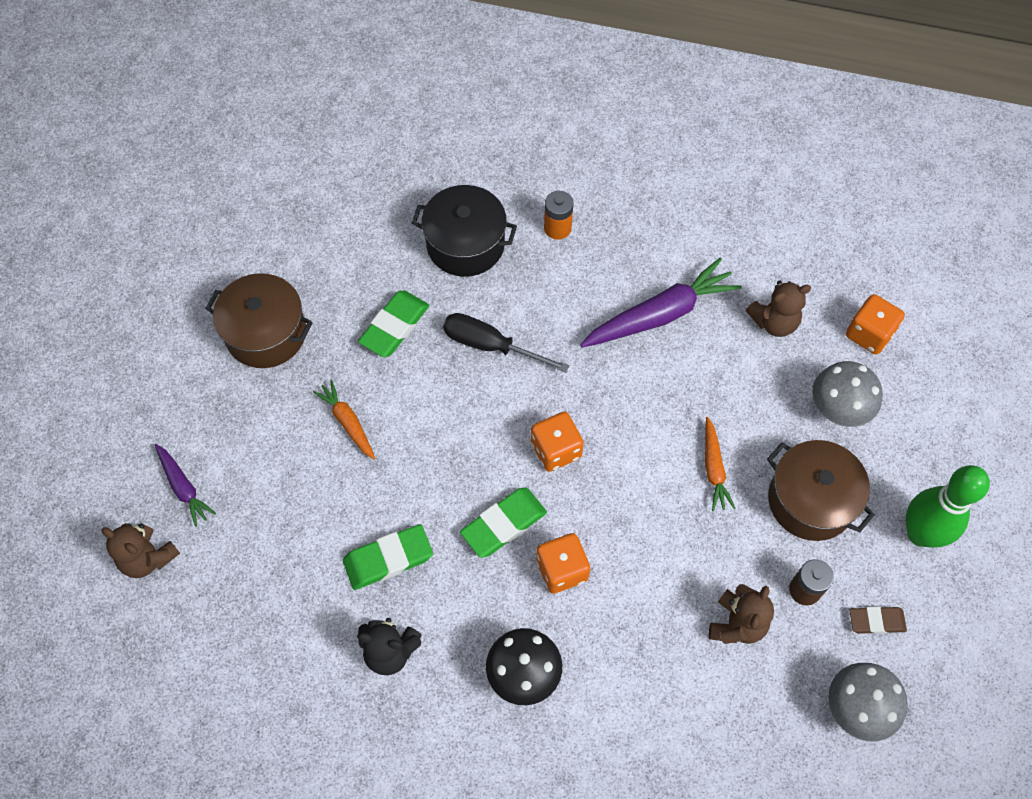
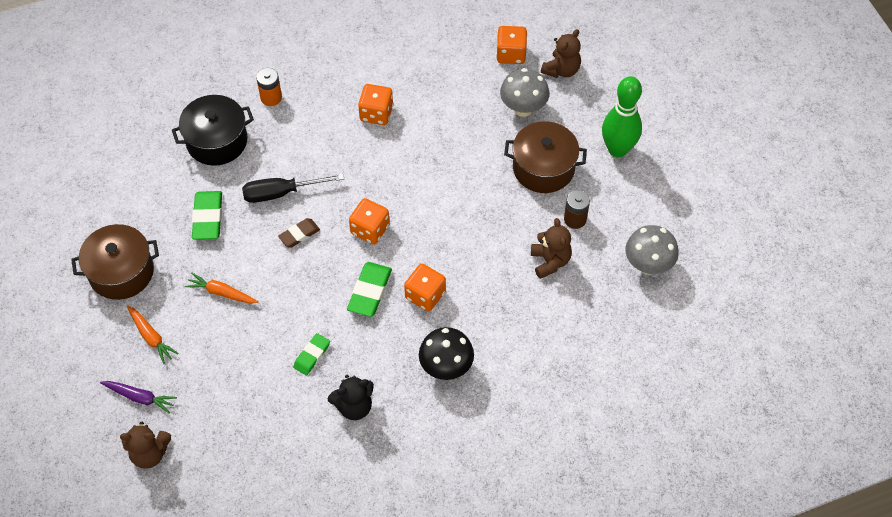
camera: 35 degrees left, 5 degrees down
green eraser [343,524,433,590] -> green eraser [293,333,330,375], size x0.64
purple carrot [580,258,742,348] -> orange dice [358,84,393,125]
orange carrot [705,417,735,511] -> orange carrot moved to [127,305,179,364]
brown teddy bear [746,280,811,337] -> brown teddy bear moved to [541,29,581,78]
brown eraser [849,606,907,634] -> brown eraser moved to [278,218,320,248]

